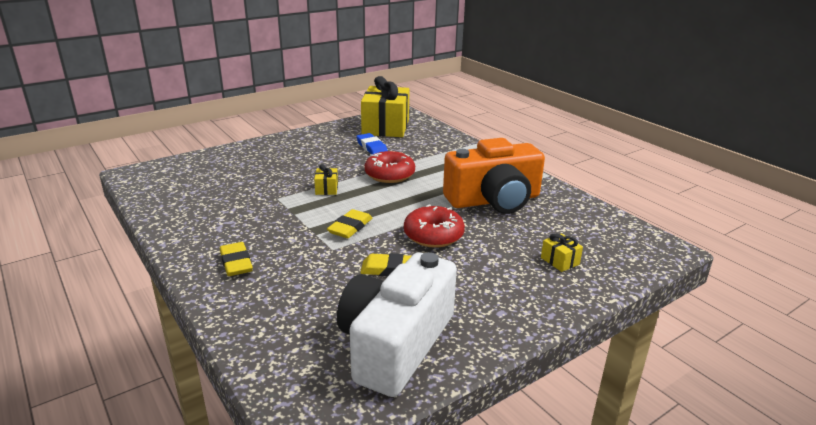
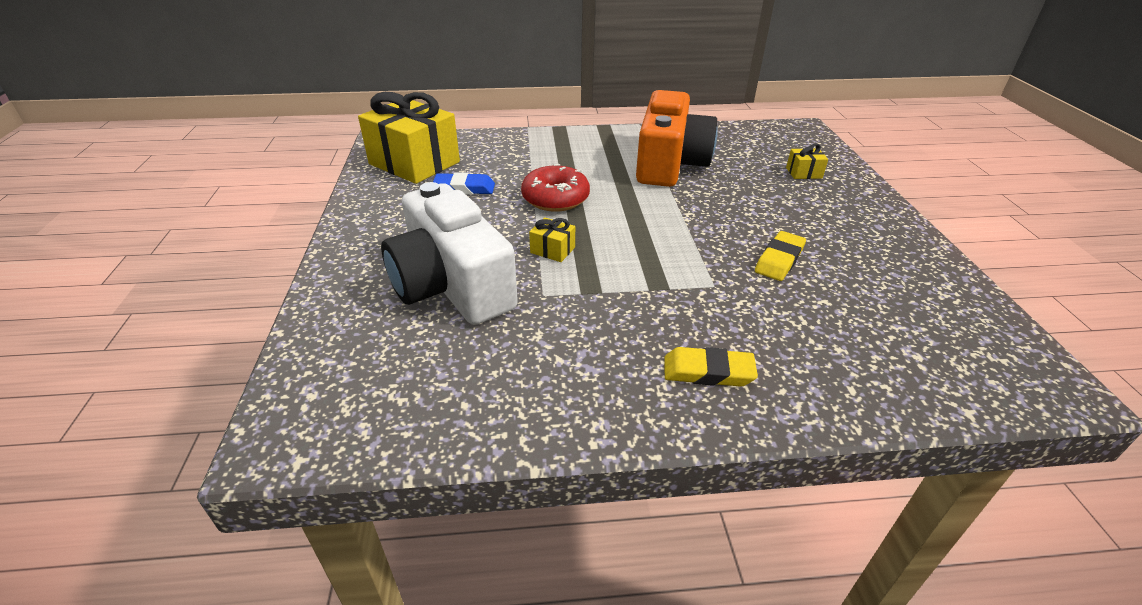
camera: 60 degrees left, 10 degrees up
yellow eraser [327,209,372,238] -> none
white camera [337,252,457,397] -> white camera moved to [381,182,518,325]
red donut [404,204,465,248] -> none

